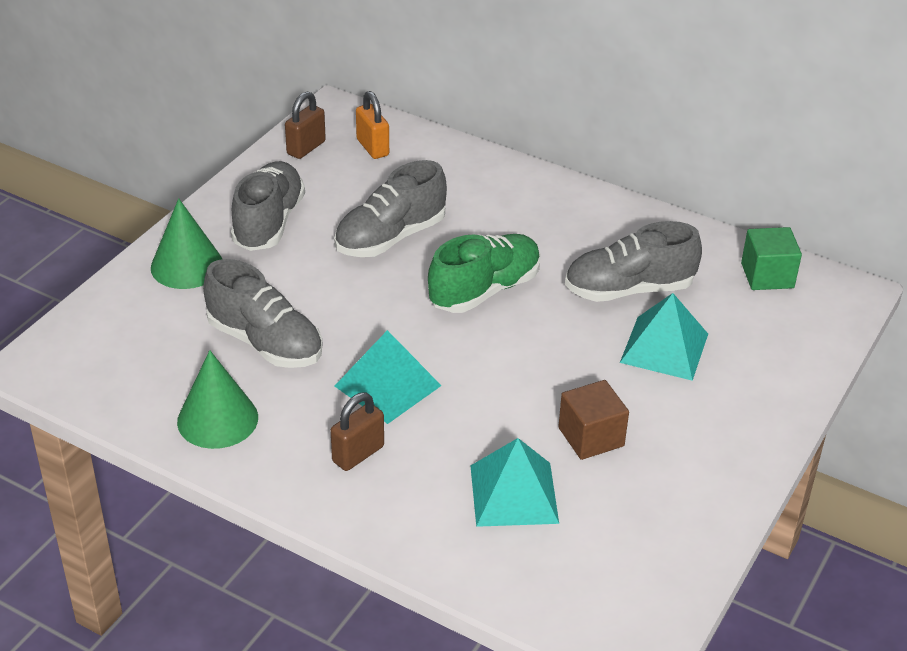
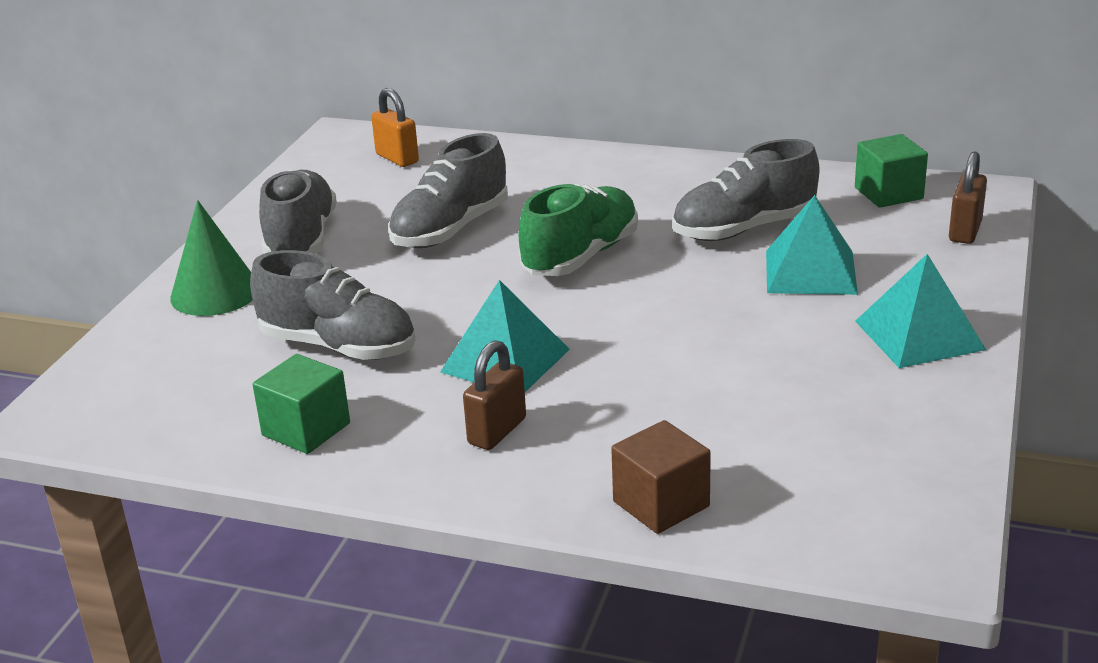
camera: 10 degrees left, 10 degrees down
green cone [177,350,258,449] -> green cube [253,354,350,454]
brown padlock [285,92,326,159] -> brown padlock moved to [949,151,987,244]
turquoise pyramid [471,438,559,527] -> turquoise pyramid moved to [855,254,986,368]
brown cube [558,380,629,460] -> brown cube moved to [611,420,711,534]

